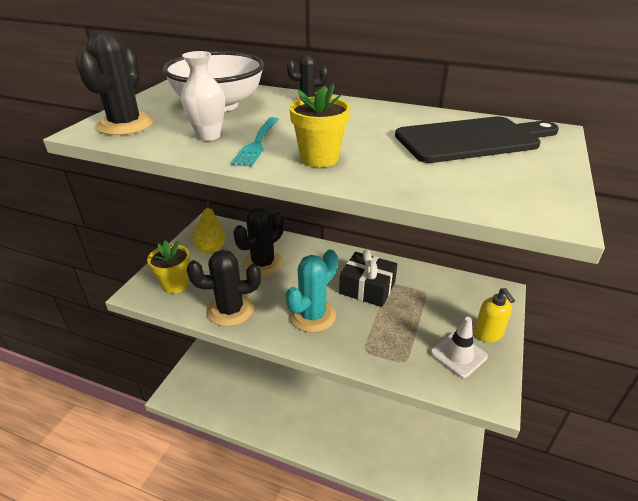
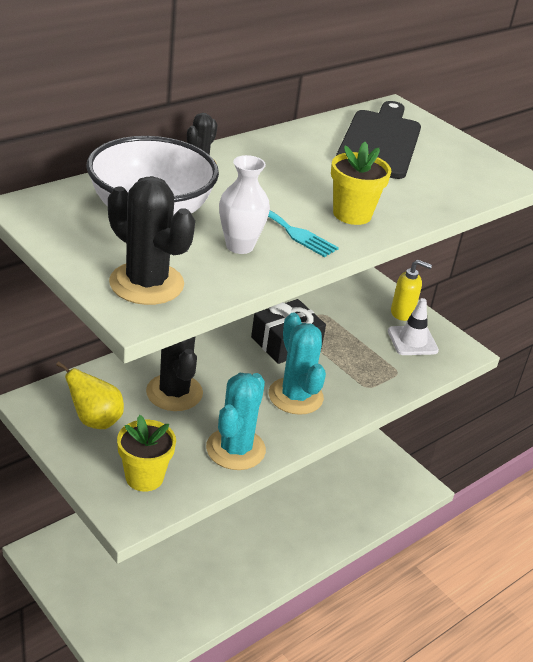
camera: 65 degrees left, 0 degrees up
black cactus [187,250,261,326] -> turquoise cactus [206,373,266,470]

